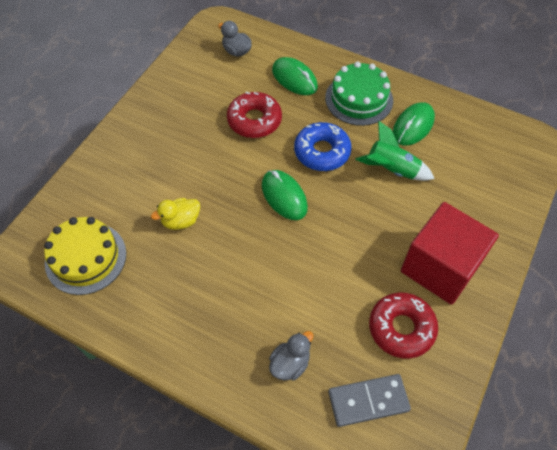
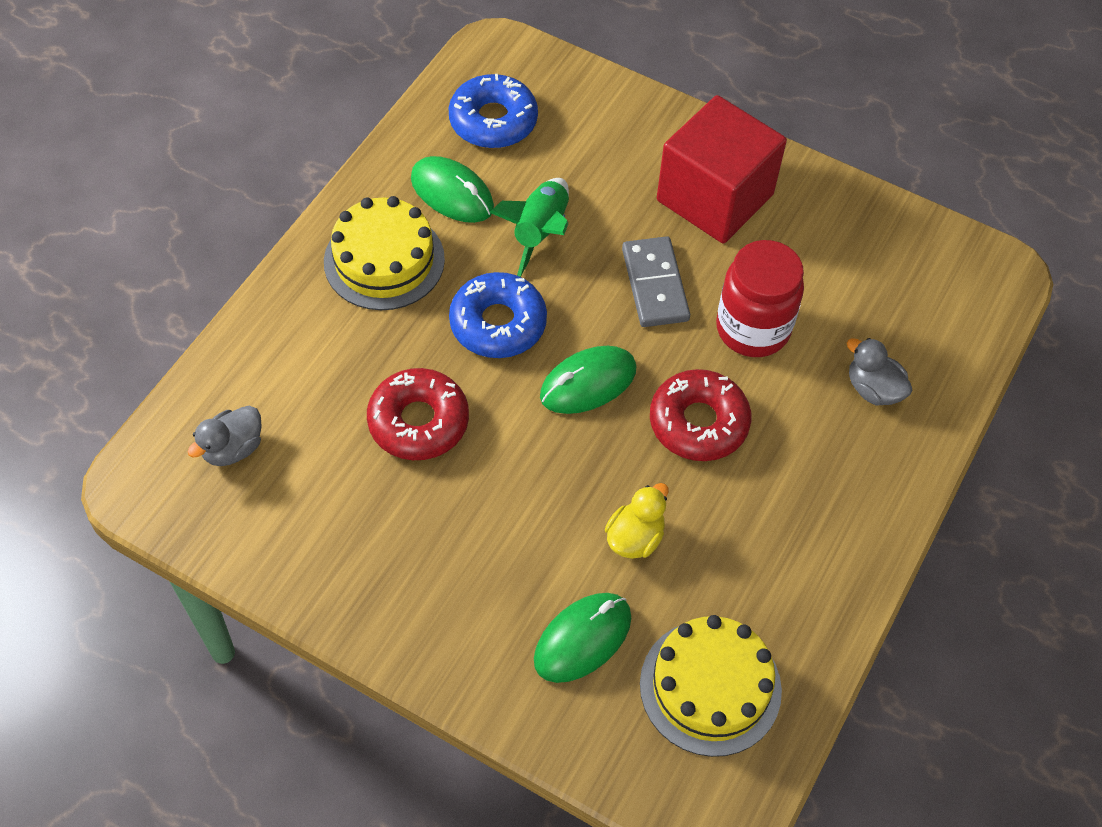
camera: 90 degrees left, 0 degrees up
yellow duck [151,198,200,230] -> yellow duck turned 120 degrees counterclockwise [605,483,669,559]
green mouse [272,57,318,95] -> green mouse moved to [534,593,631,683]
green cake [325,61,393,126] -> yellow cake [324,196,445,310]
grey domino [328,374,411,427] -> grey domino moved to [622,236,690,327]
red donut [369,293,438,359] -> red donut moved to [650,369,751,461]
none -> blue donut [449,74,538,148]
none -> red jar [716,240,804,357]

